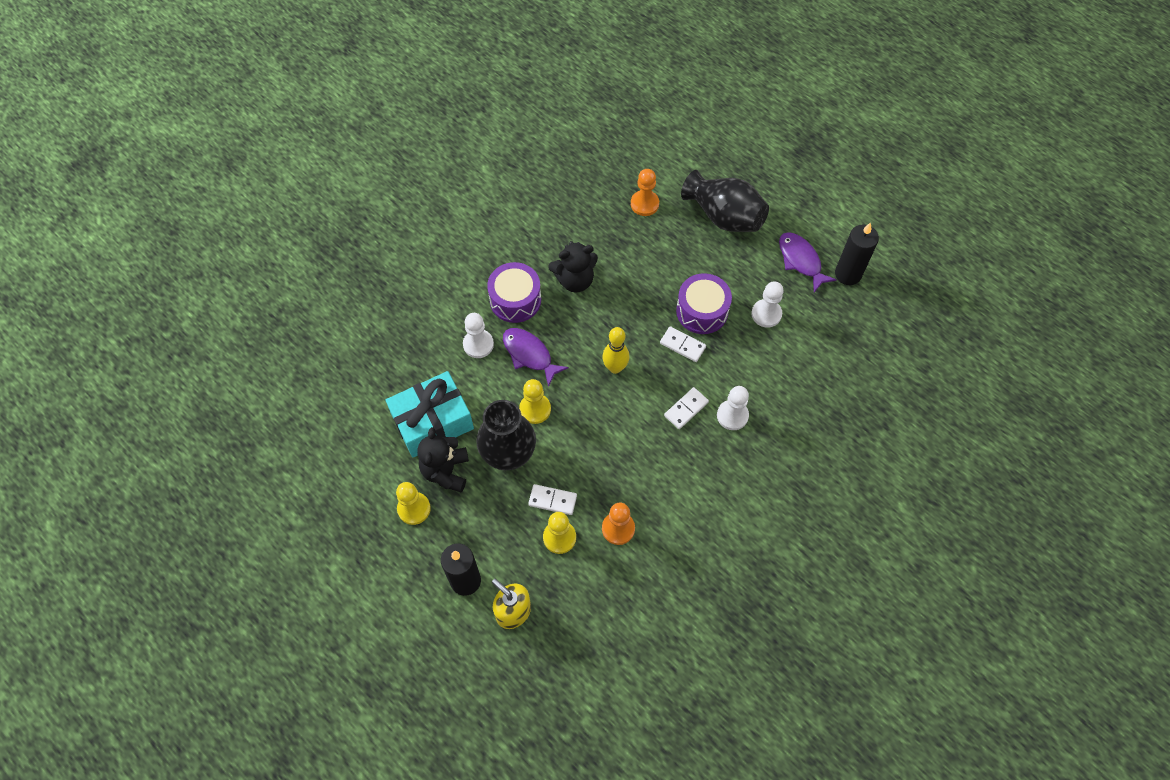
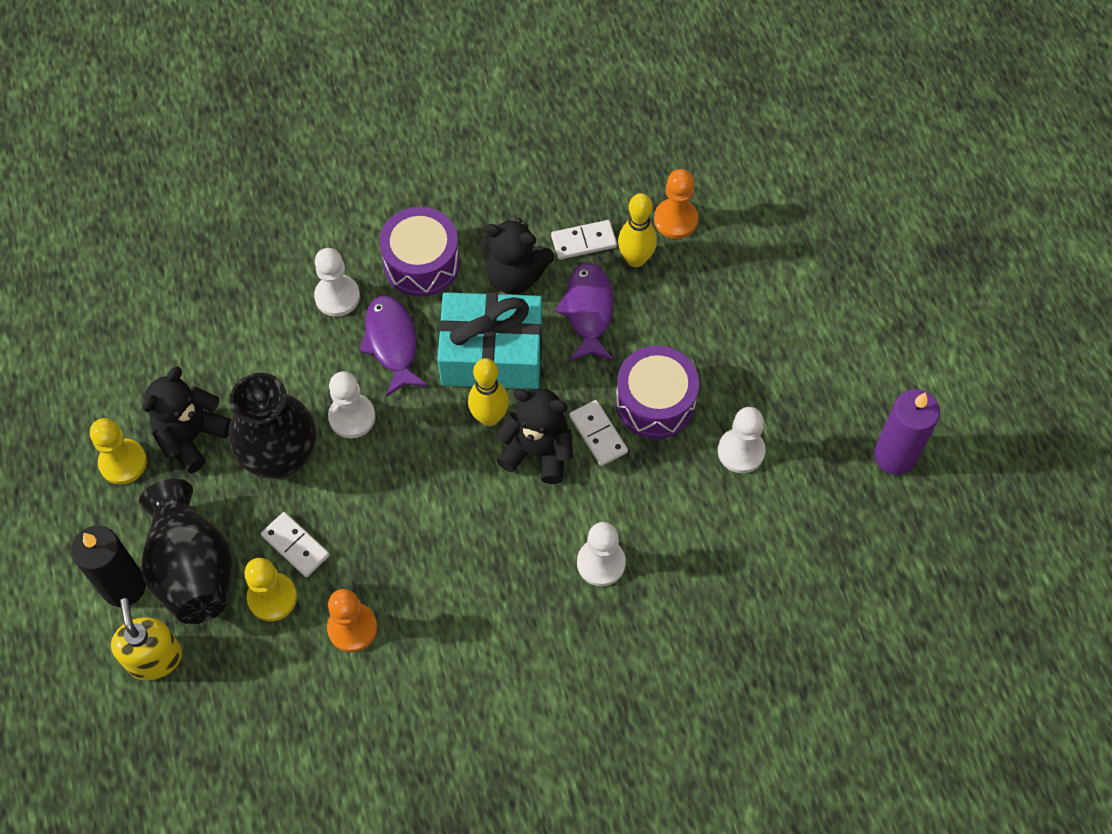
camera: 30 degrees right, 0 degrees up
turquoise gift [386,371,474,457] -> turquoise gift moved to [437,292,542,389]
yellow pawn [519,379,551,424] -> white pawn [328,371,376,439]
white domino [664,387,709,429] -> white domino moved to [551,220,617,260]
black vase [681,170,769,232] -> black vase moved to [139,479,233,624]
purple fish [779,232,837,292] -> purple fish moved to [555,262,614,360]
black candle [835,223,879,285] -> purple candle [874,389,940,475]
none -> black teddy bear [496,388,573,484]
none -> yellow bowling pin [618,193,657,267]

